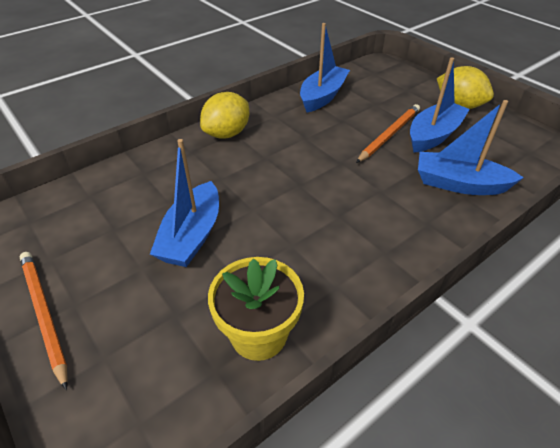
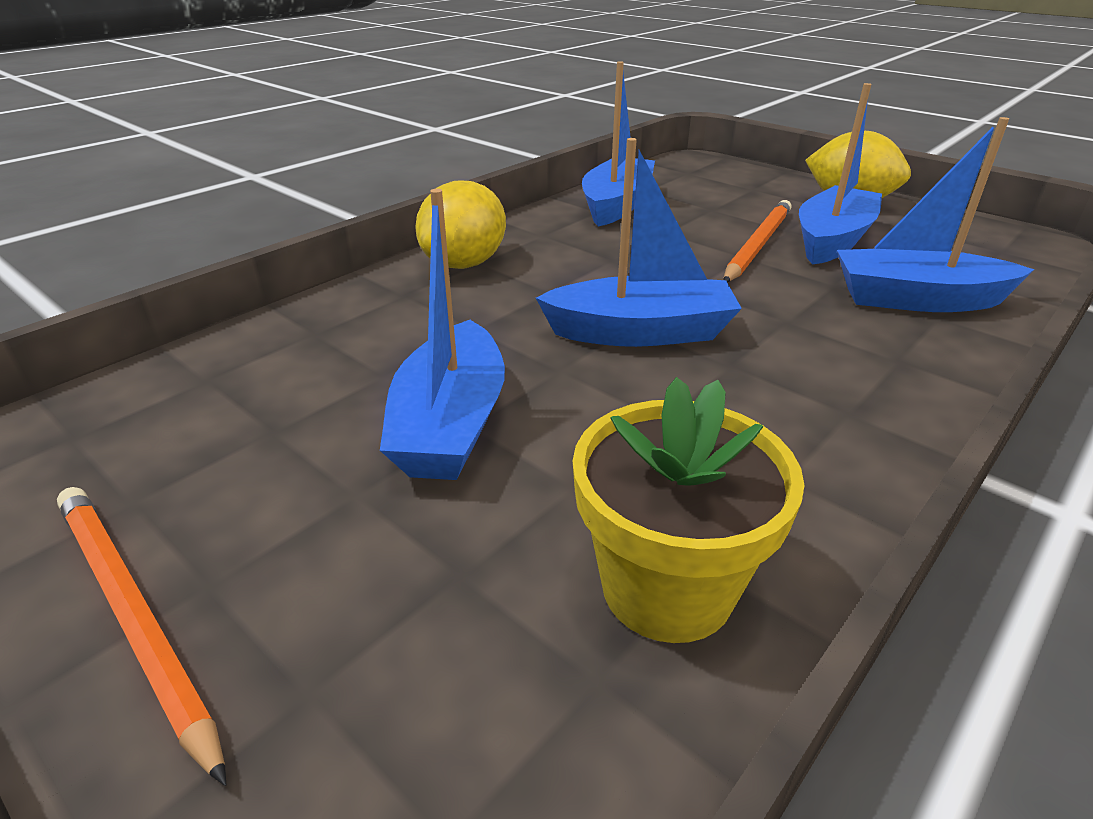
camera: 10 degrees left, 10 degrees down
none -> blue boat [536,138,742,347]

